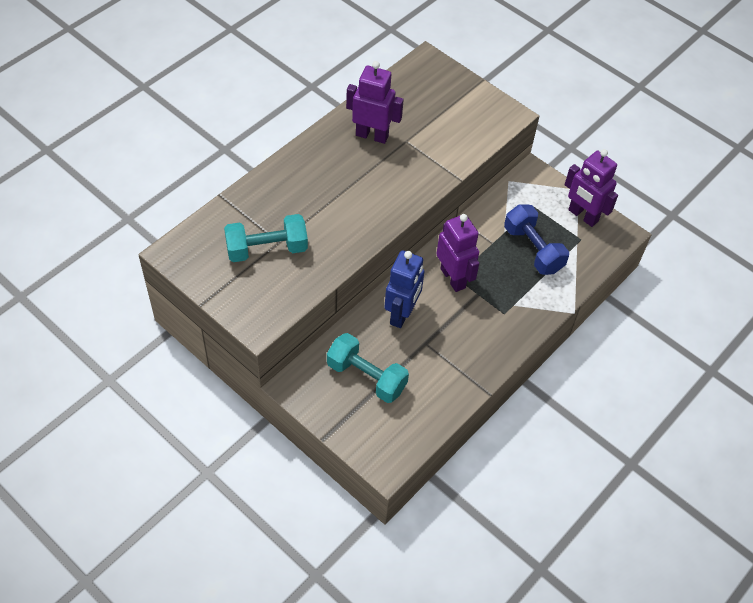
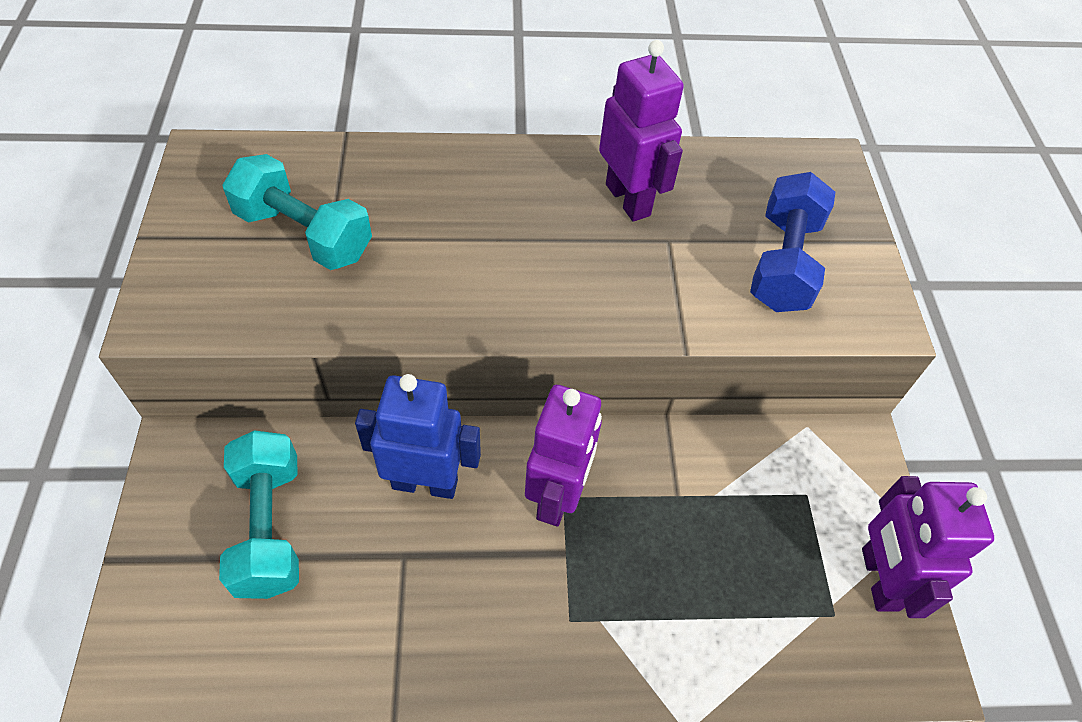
camera: 45 degrees right, 0 degrees up
blue robot [384,250,424,328] -> blue robot turned 150 degrees counterclockwise [355,374,481,499]
blue dumbbell [504,204,569,275] -> blue dumbbell moved to [750,172,835,312]

